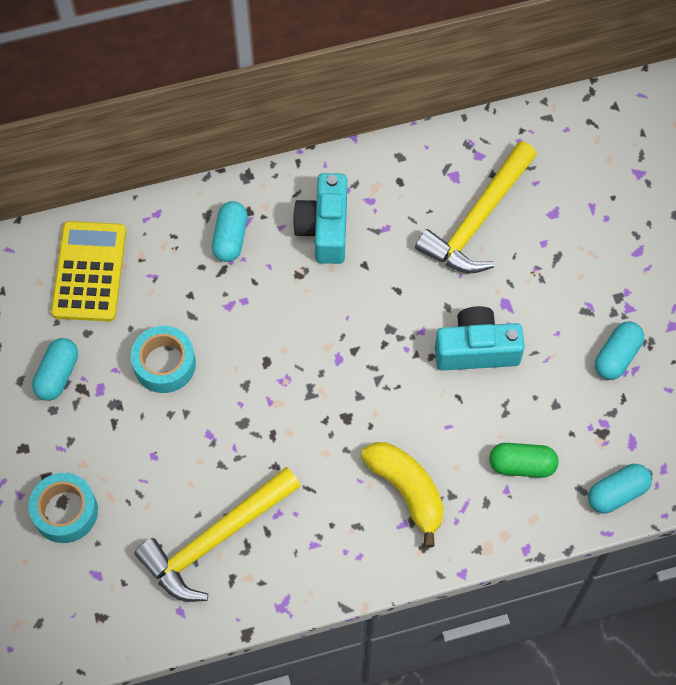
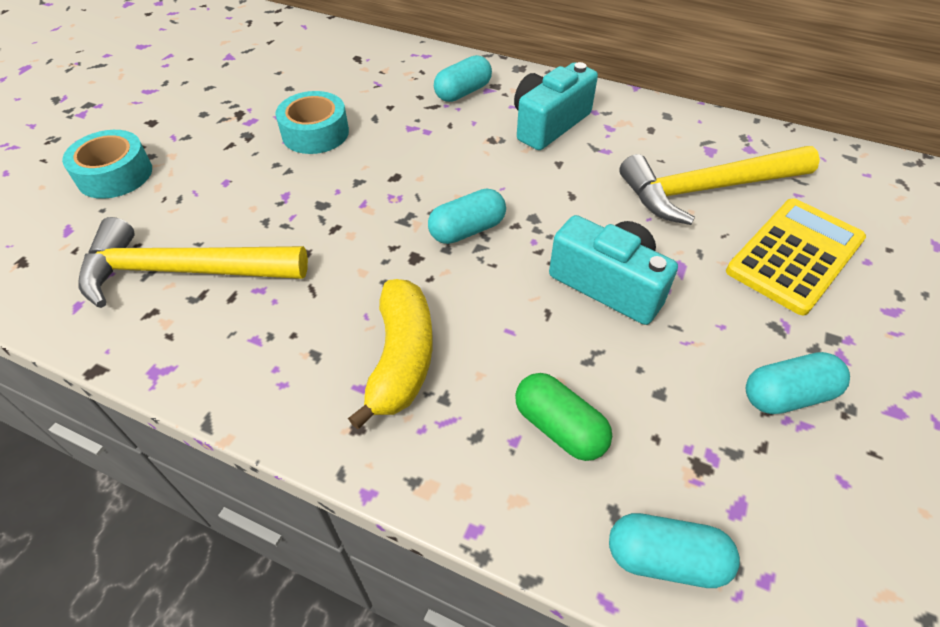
camera: 40 degrees right, 15 degrees down
turquoise capsule [32,338,78,401] -> turquoise capsule moved to [428,188,506,244]
yellow calculator [51,221,126,322] -> yellow calculator moved to [726,198,866,315]

